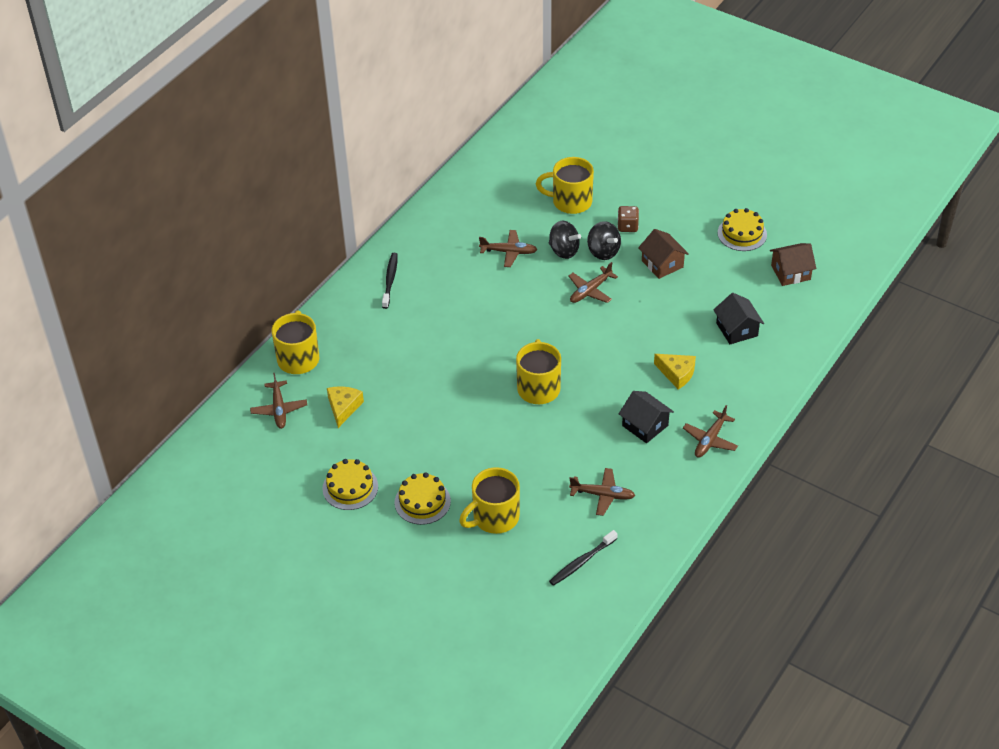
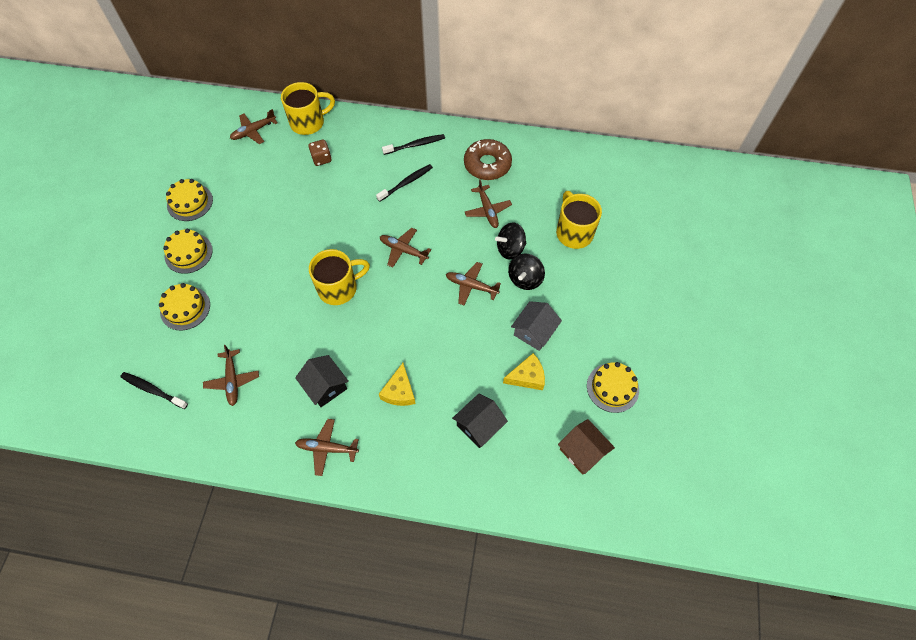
camera: 65 degrees right, 15 degrees up
yellow cheese [327,386,364,428] -> yellow cheese moved to [503,353,545,390]
yellow mug [459,467,520,534] -> yellow cake [159,283,210,331]
black spinning top [549,221,581,259] -> black spinning top turned 60 degrees clockwise [495,222,526,260]
brown dice [617,206,639,232] -> brown dice moved to [309,139,332,166]
black house [619,391,674,443] -> black house turned 60 degrees counterclockwise [295,355,349,407]
brown house [638,229,689,279] -> grey house [511,301,562,351]
none -> black toothbrush [376,164,433,202]
none -> brown plane [380,228,431,268]
none -> brown donut [464,139,512,180]

